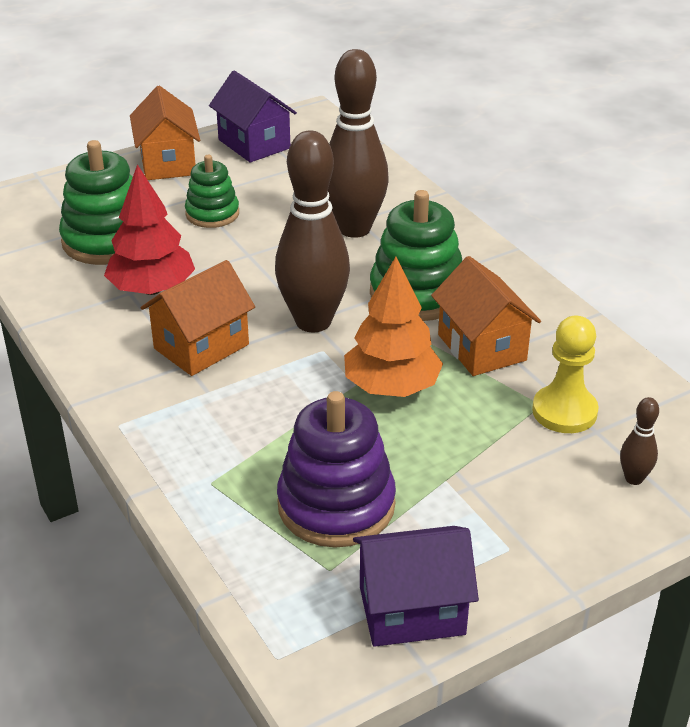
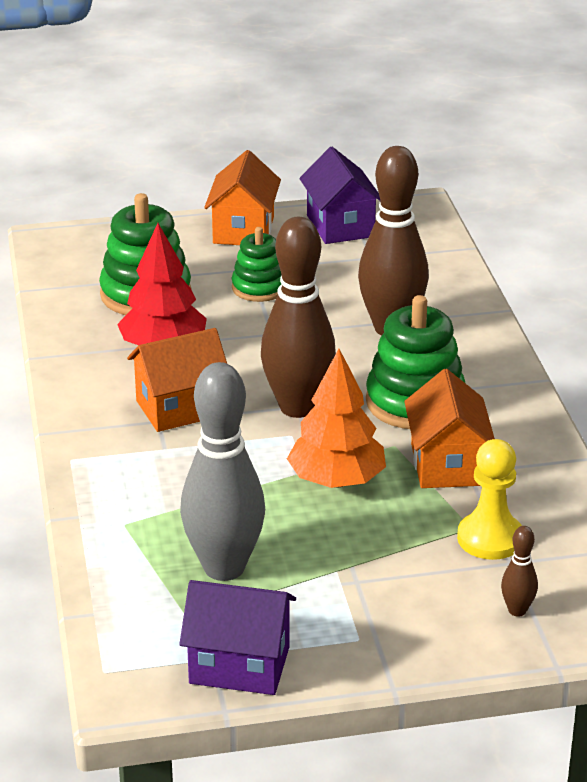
camera: 20 degrees right, 5 degrees down
purple stacking toy [277,391,396,548] -> grey bowling pin [180,362,265,581]

